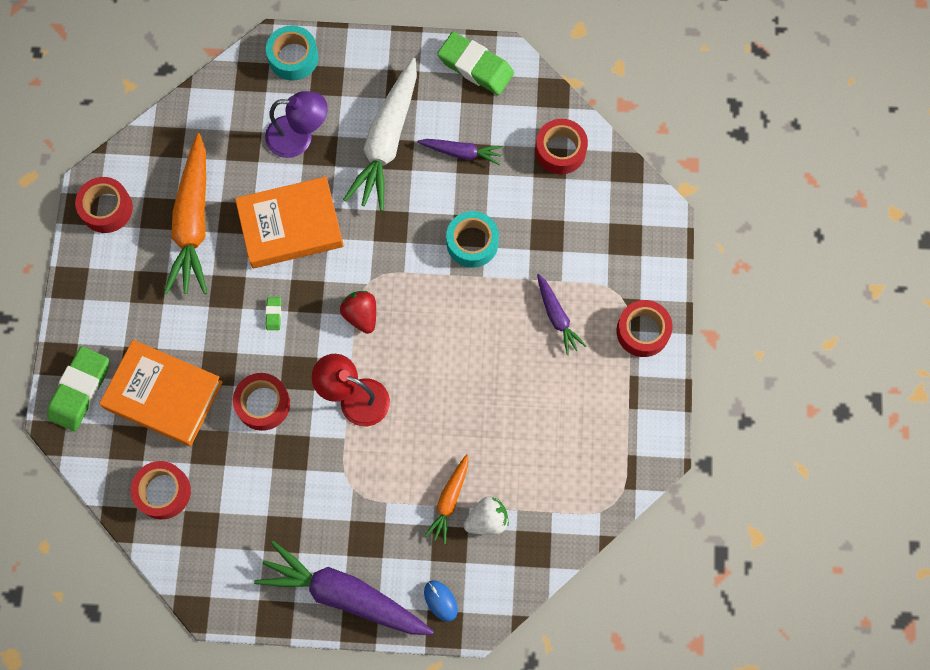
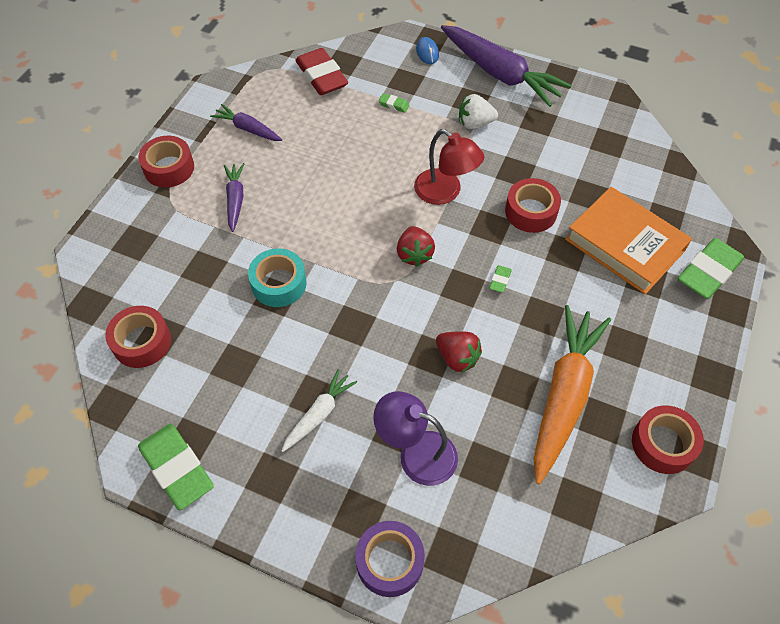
camera: 160 degrees left, 15 degrees down
red tape [131,461,191,519] -> none
orange book [235,177,344,268] -> red strawberry [436,331,482,373]
turquoise tape [266,26,318,81] -> purple tape [355,521,425,597]
white carrot [343,58,417,211] -> white carrot [281,369,357,452], size x0.51
purple carrot [417,139,503,165] -> purple carrot moved to [210,104,282,141]
orange carrot [424,454,468,544] -> green eraser [379,93,409,113]
white strawberry [464,496,509,535] -> white strawberry moved to [459,94,498,129]
none -> red eraser [295,48,348,95]

